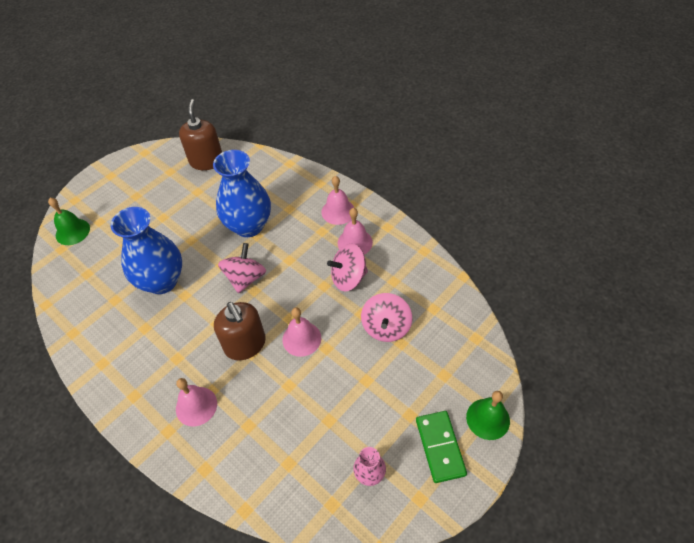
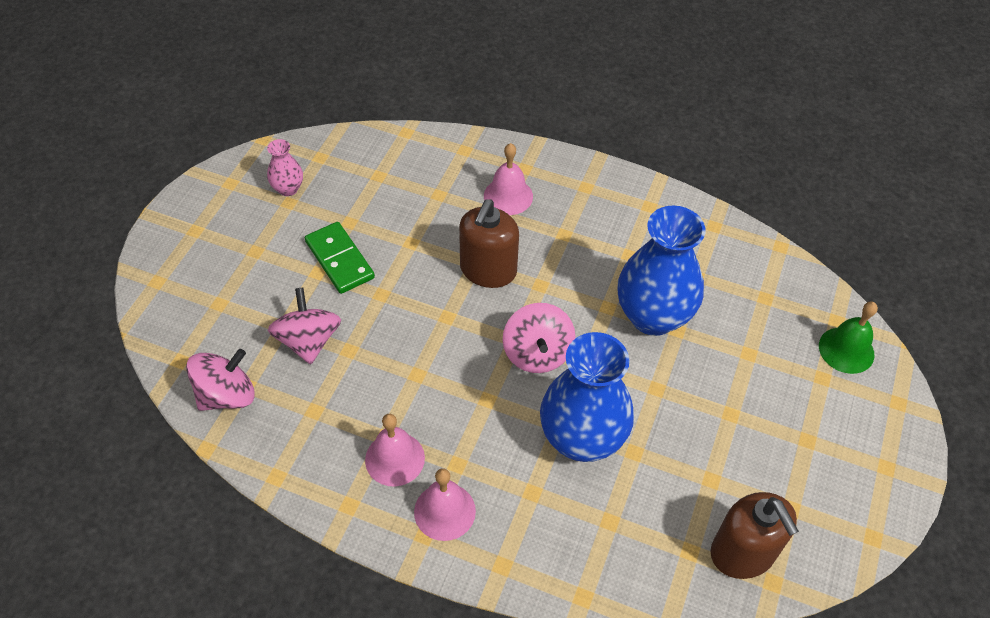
camera: 155 degrees right, 0 degrees up
brown soap dispenser [214,302,266,361] -> brown soap dispenser turned 105 degrees counterclockwise [459,199,519,288]
pink bell [283,307,321,357] -> none
pink spinning top [327,244,368,292] -> pink spinning top moved to [186,349,255,411]
green domino [416,411,467,483] -> green domino moved to [305,222,375,294]
green bell [466,391,510,440] -> none

